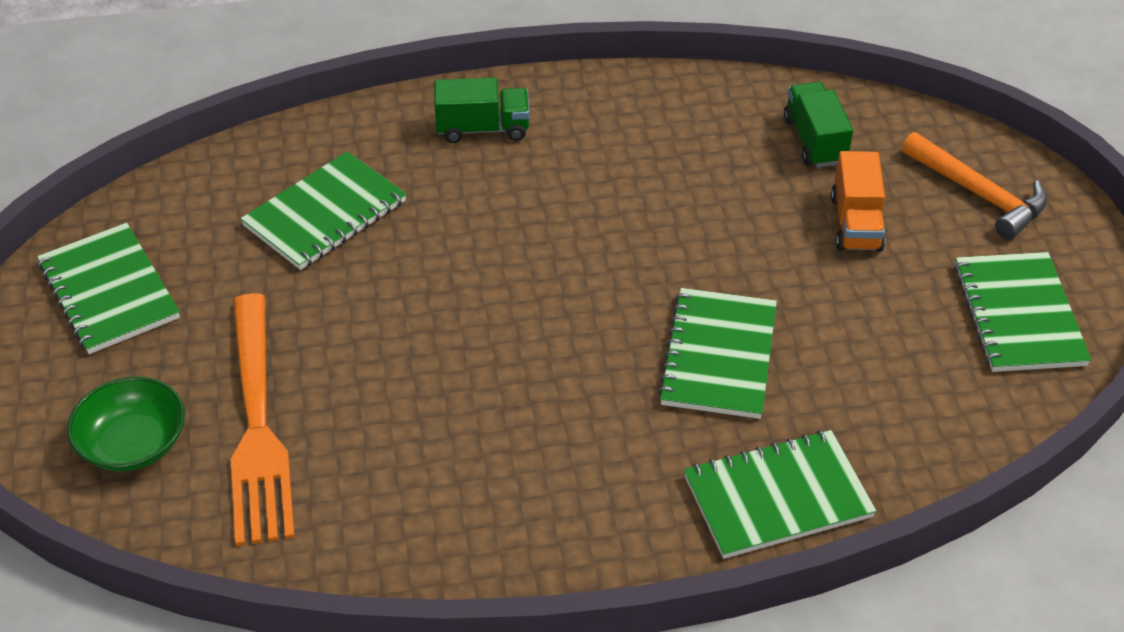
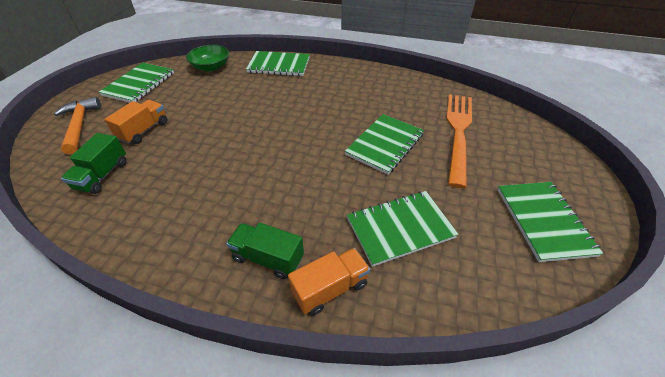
camera: 155 degrees left, 0 degrees up
green bowl [67,376,185,471] -> green bowl moved to [186,45,229,71]
green notebook [658,288,777,419] -> green notebook moved to [345,114,424,175]
none -> orange truck [288,248,370,316]

